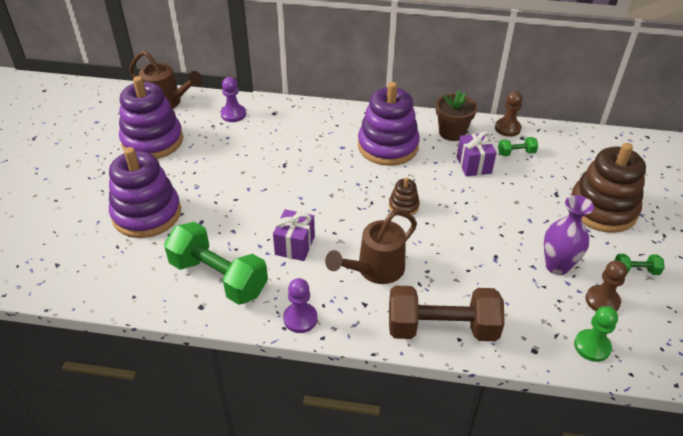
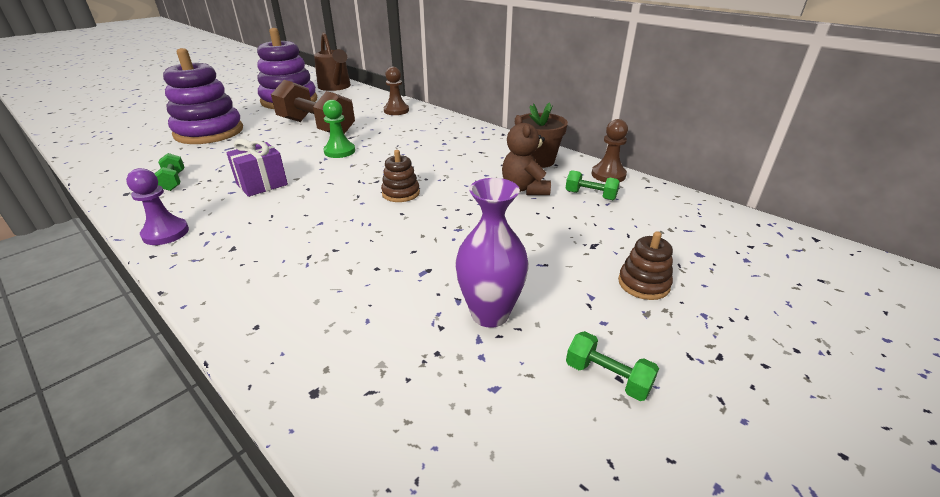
camera: 35 degrees right, 10 degrees down
green dumbbell [164,222,268,305] -> green dumbbell [154,153,184,191], size x0.43
purple pawn [221,77,246,122] -> none
brown watering can [325,210,417,284] -> none
purple stacking toy [358,82,420,166] -> none
brown dumbbell [389,286,505,341] -> brown dumbbell moved to [271,80,355,134]
purple gift [457,132,497,177] -> brown teddy bear [502,115,551,195]
brown stacking toy [570,143,646,233] -> brown stacking toy [618,232,673,300], size x0.45
green pawn [574,306,618,362] -> green pawn moved to [323,100,355,158]
brown pawn [586,261,627,312] -> brown pawn moved to [384,67,409,115]

